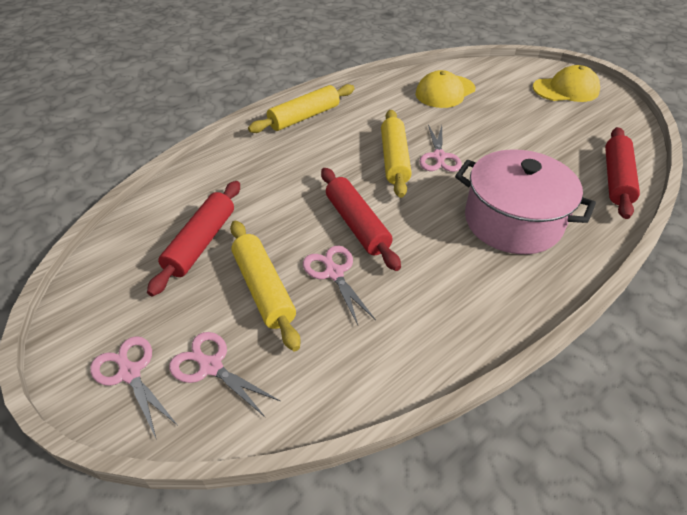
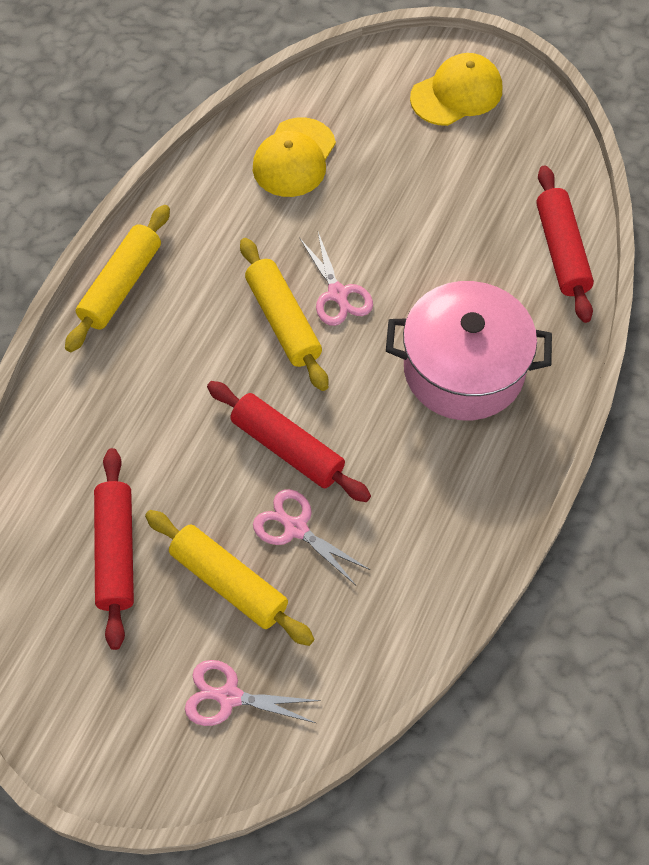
camera: 25 degrees left, 15 degrees up
pink scissors [90,336,178,440] -> none

